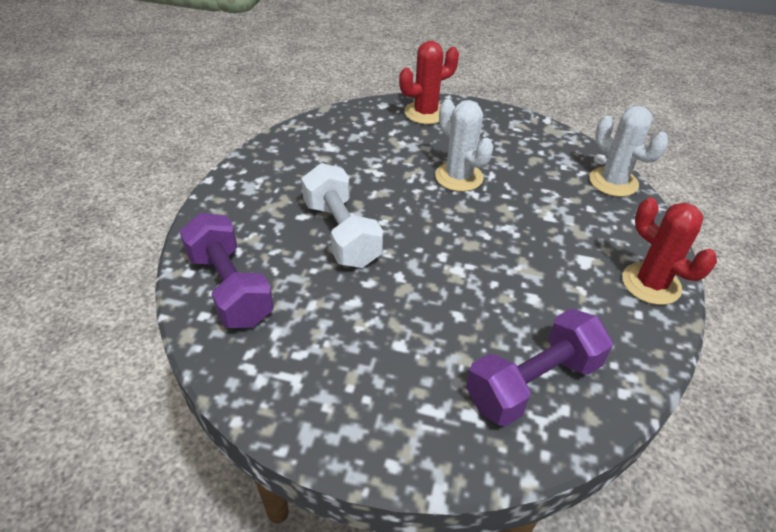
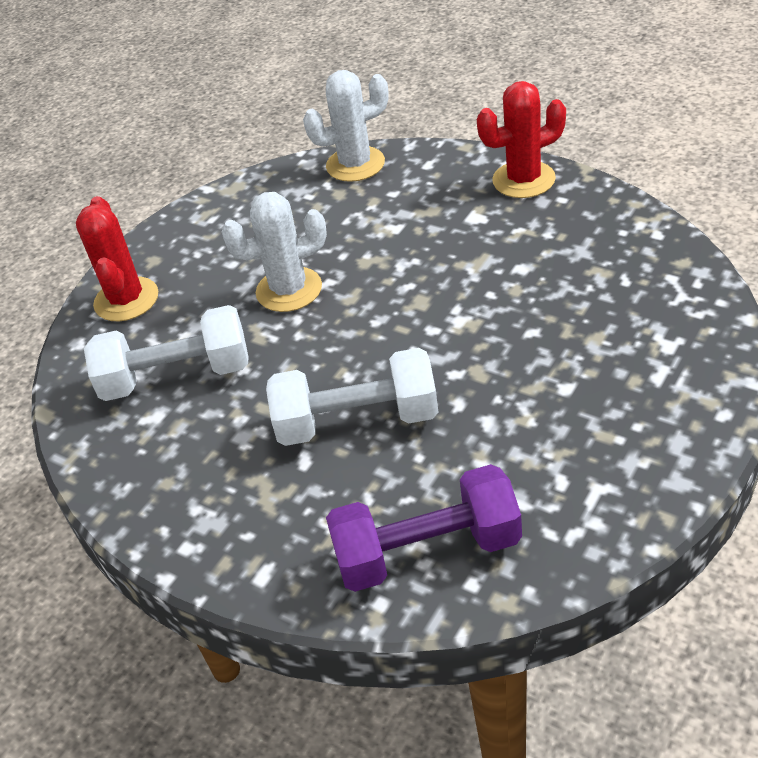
camera: 65 degrees left, 0 degrees up
purple dumbbell [466,309,613,426] -> none
none -> white dumbbell [84,305,248,401]

